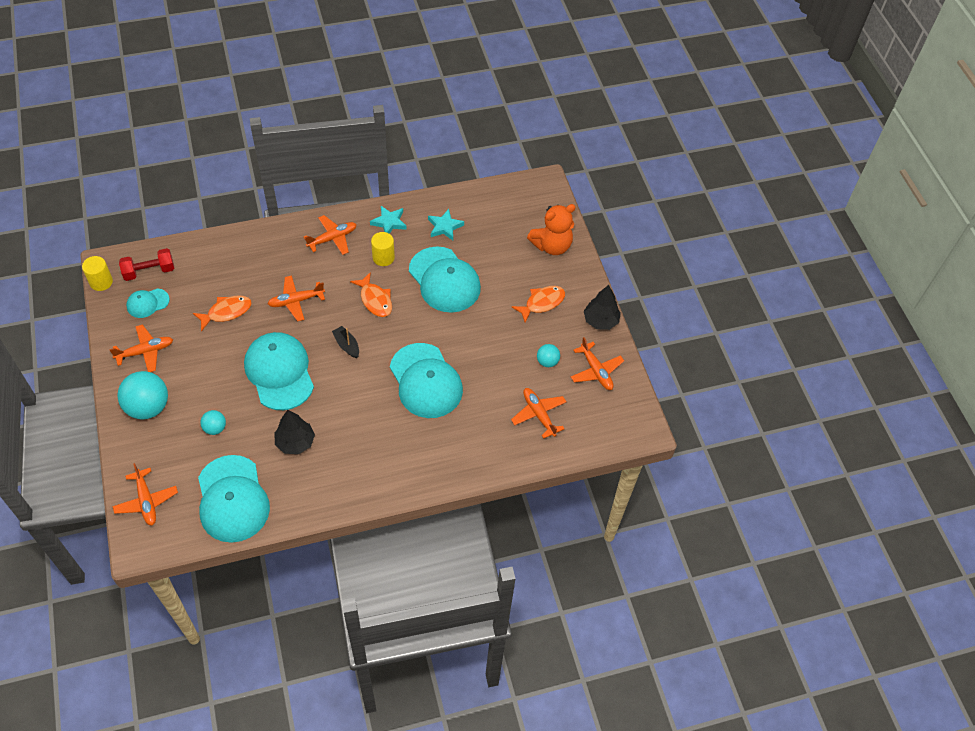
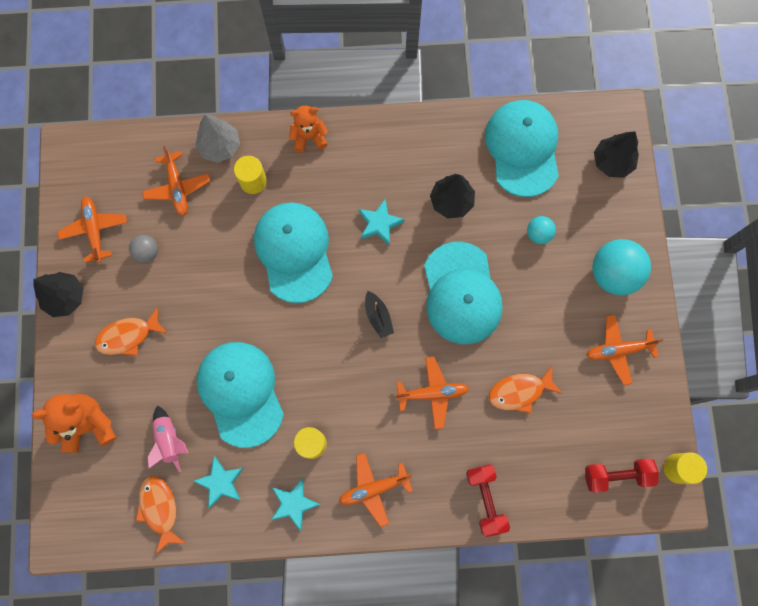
camera: 165 degrees left, 20 degrees up
orange plane [112,463,178,525] -> black tree [594,131,639,178]
turquoise cap [126,288,170,318] -> none
orange fish [350,272,392,317] -> orange fish moved to [136,476,185,554]
turquoise ball [537,344,560,367] -> grey ball [129,235,158,263]
none -> pink rocket [147,405,188,472]
none -> grey tree [195,115,240,163]
none -> yellow cylinder [234,156,267,194]
none -> orange teddy bear [289,106,328,153]
none -> turquoise star [358,199,405,245]
none -> red dumbbell [466,464,510,537]

